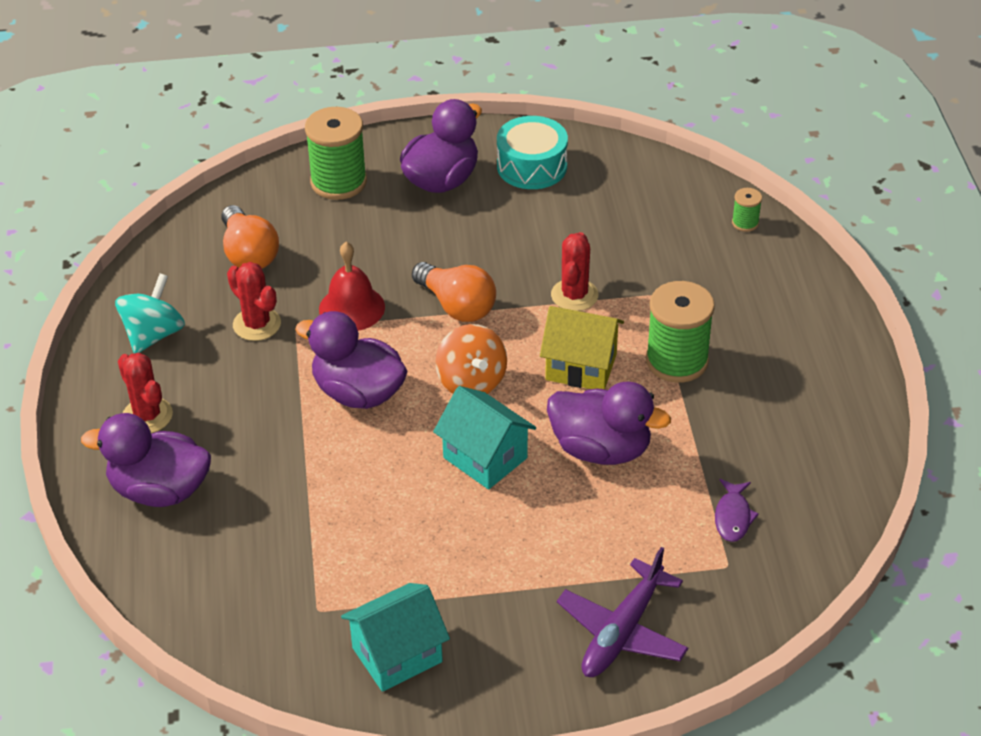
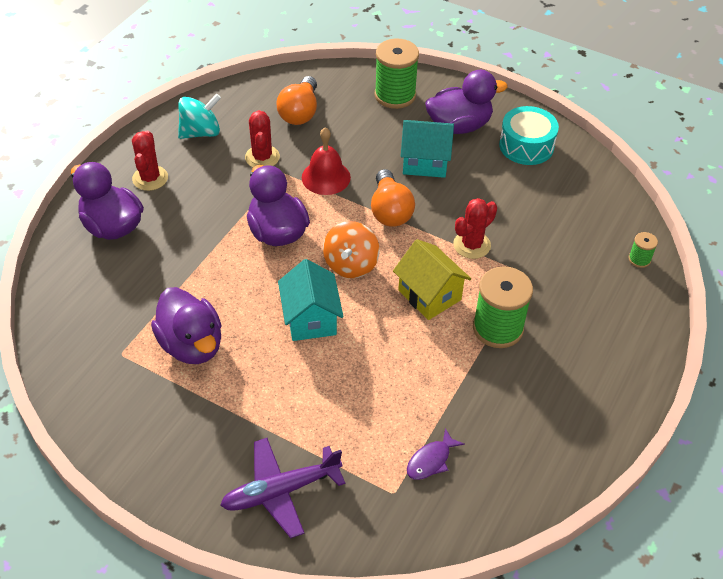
camera: 35 degrees right, 5 degrees up
turquoise house [341,583,450,692] -> turquoise house moved to [401,120,454,178]
purple duck [547,381,671,465] -> purple duck moved to [151,287,221,364]

